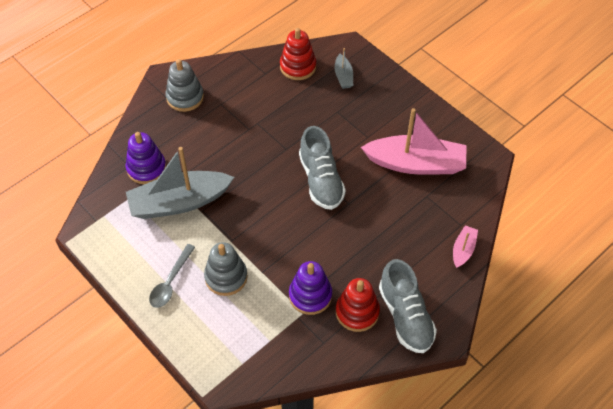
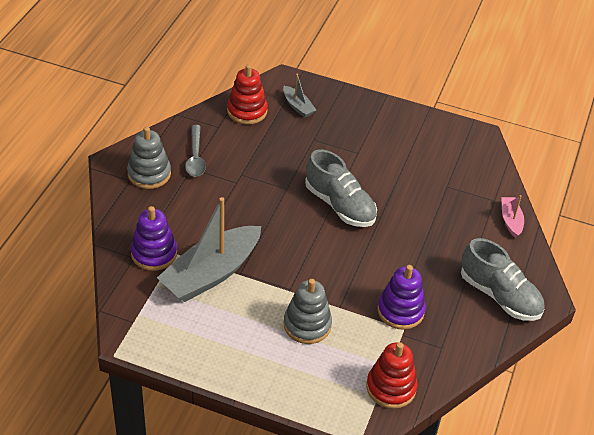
camera: 30 degrees left, 10 degrees down
grey spoon [149,244,195,308] -> grey spoon moved to [185,125,206,177]
red stacking toy [336,278,380,332] -> red stacking toy moved to [366,342,418,409]
pink boat [361,108,467,175] -> none

